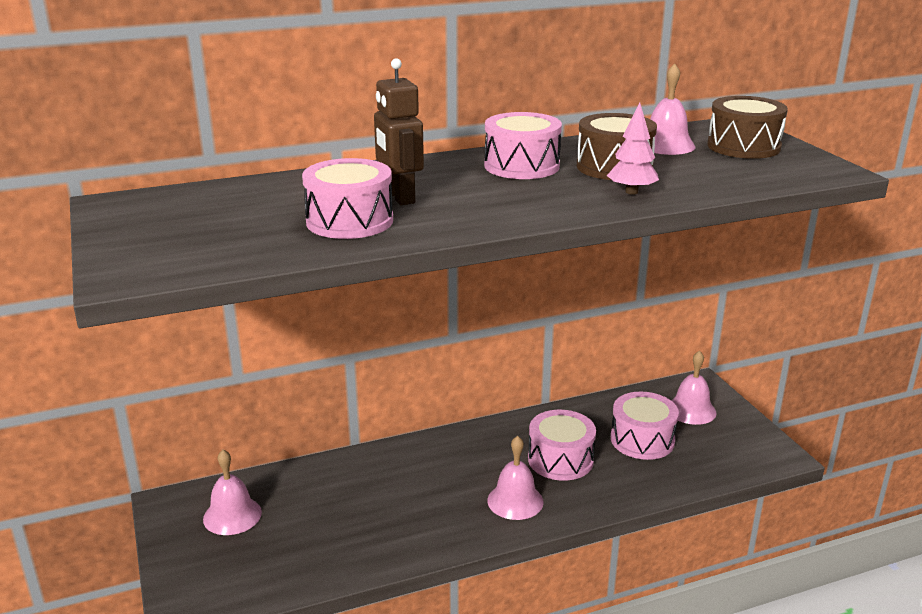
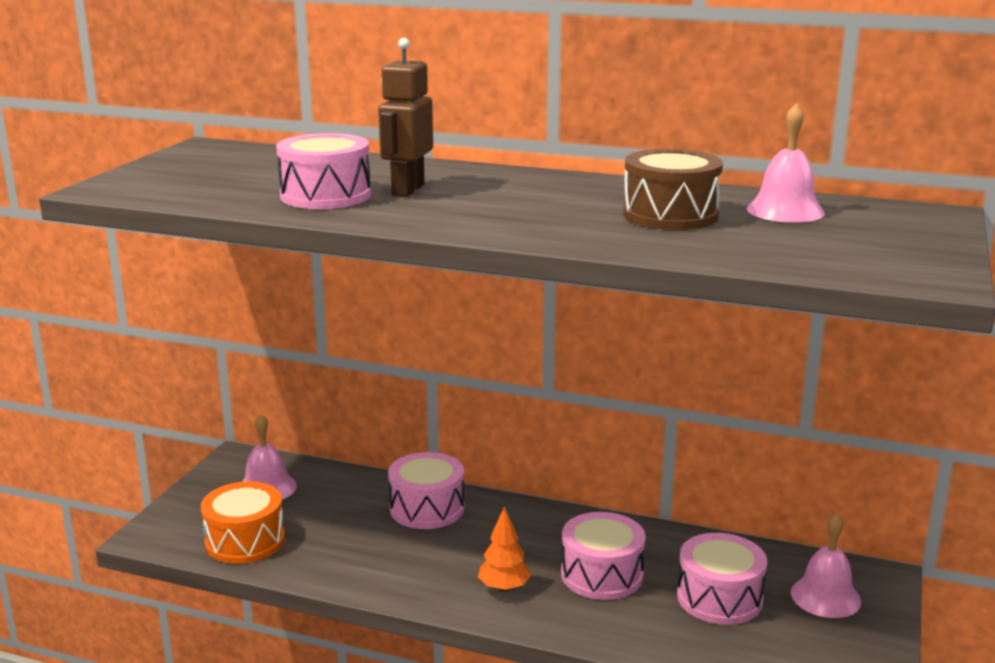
camera: 40 degrees right, 5 degrees down
pink drum [484,112,562,179] -> pink drum moved to [388,452,464,529]
pink bell [487,436,544,520] -> orange tree [478,506,531,592]
pink tree [607,102,659,195] -> none
brown drum [707,96,788,159] -> none
none -> orange drum [201,481,285,564]

